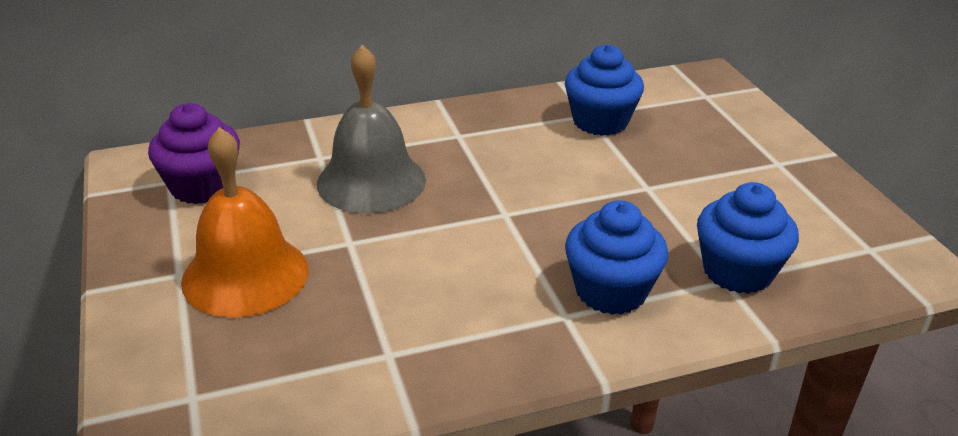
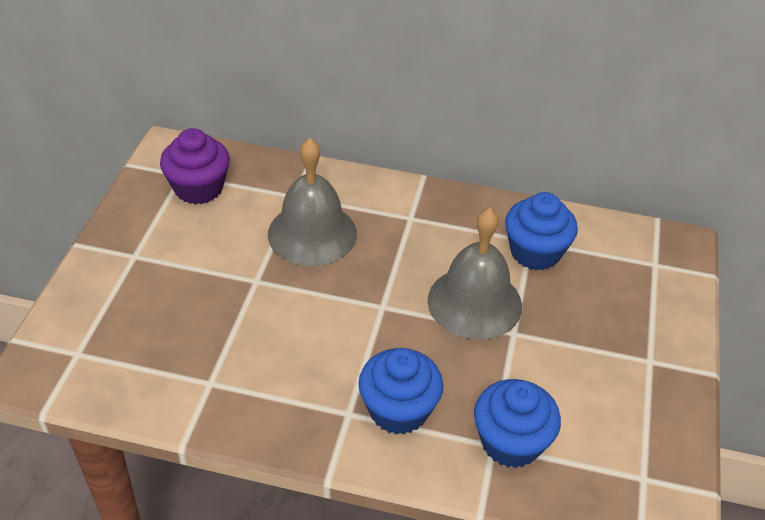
camera: 30 degrees right, 10 degrees up
orange bell [181,127,309,318] -> none
none -> grey bell [427,208,522,340]

